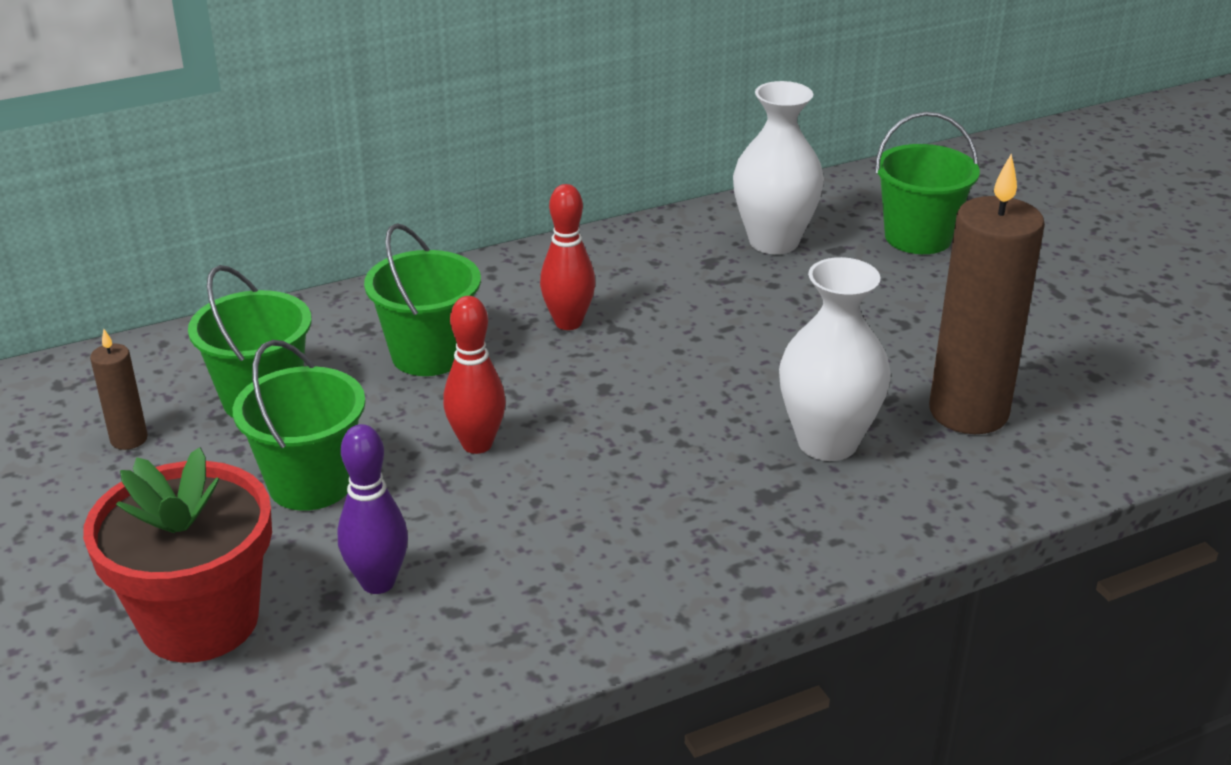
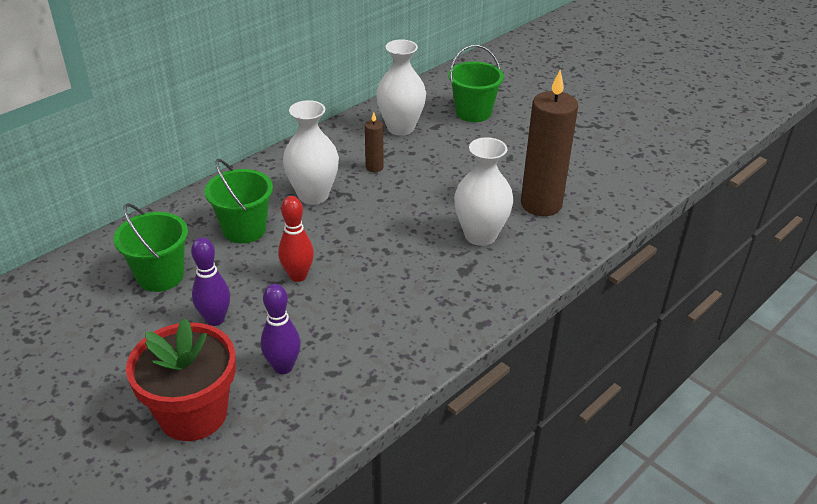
camera: 20 degrees left, 5 degrees up
brown candle [90,329,148,450] -> brown candle moved to [365,112,383,172]
green bucket [233,340,366,511] -> purple bowling pin [191,237,230,326]
red bowling pin [540,184,595,330] -> white vase [283,100,339,205]

